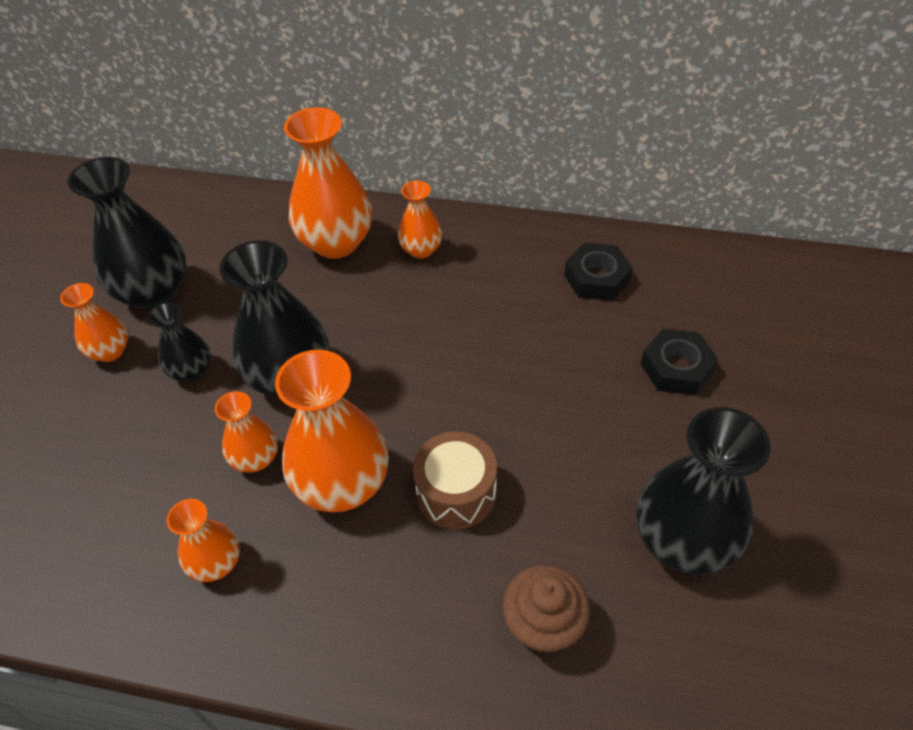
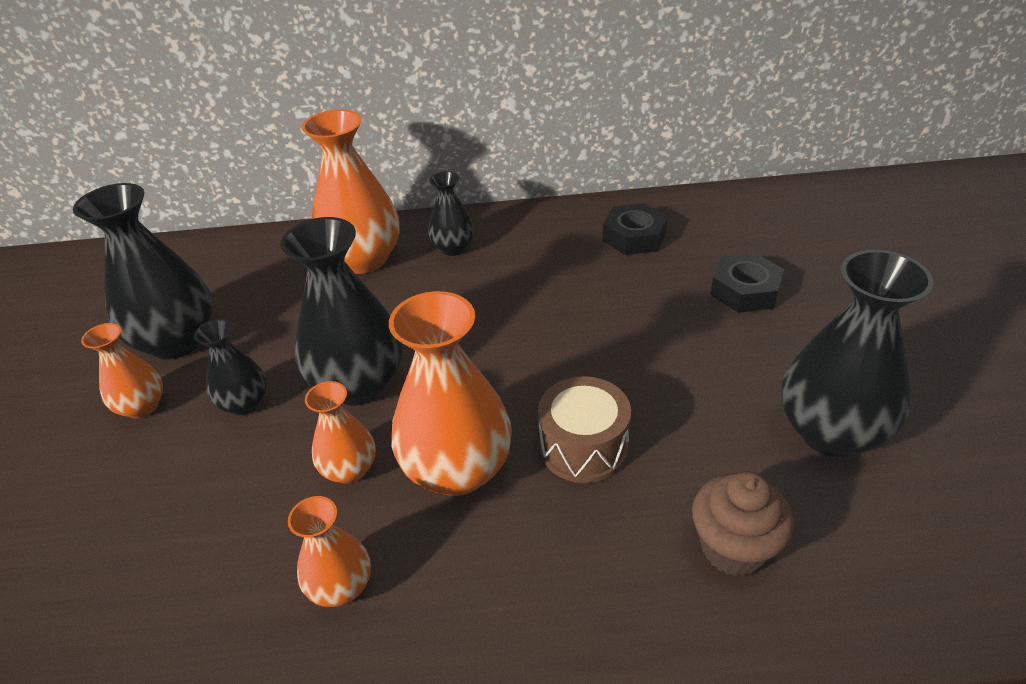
camera: 15 degrees left, 10 degrees down
orange vase [398,181,442,259] -> black vase [428,171,474,256]

